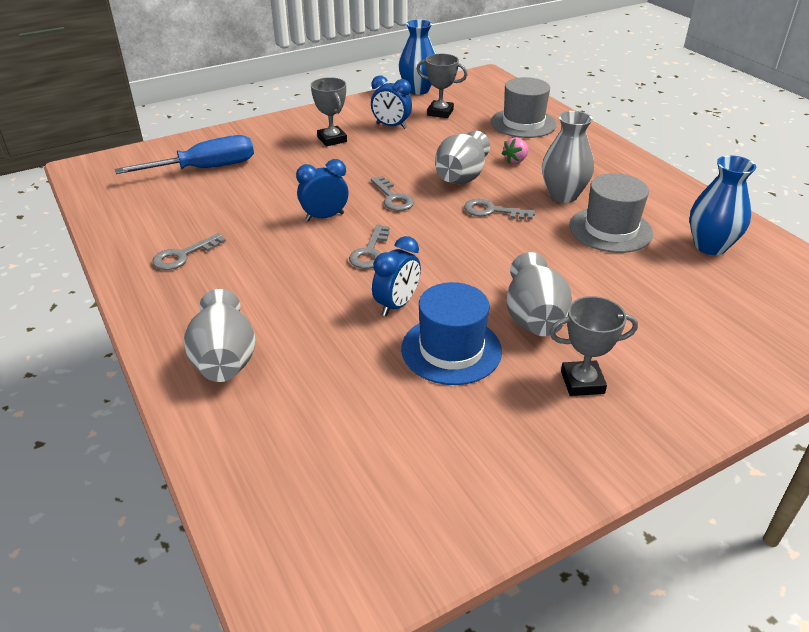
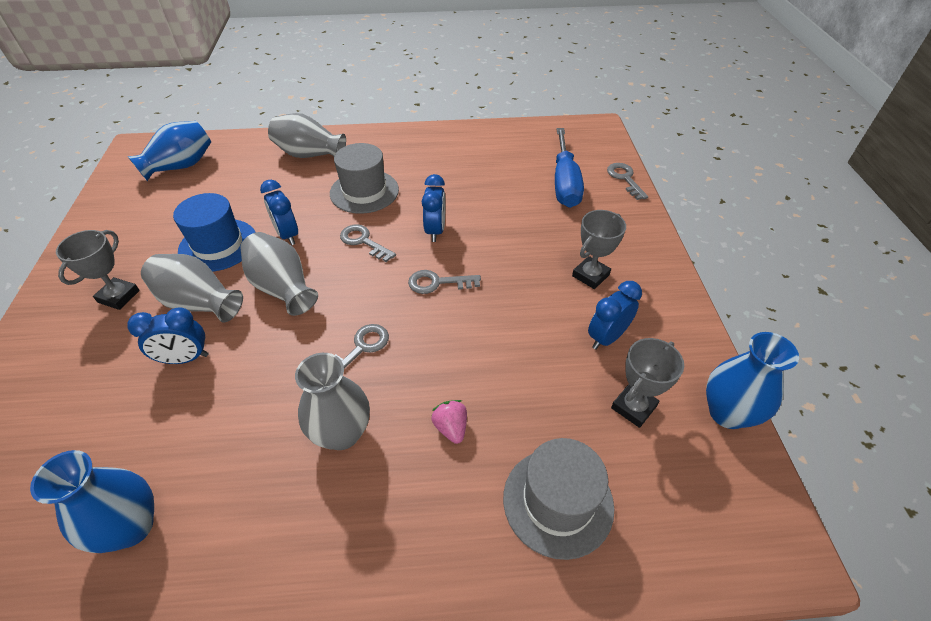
camera: 115 degrees right, 10 degrees up
grey key [152,233,226,270] -> grey key moved to [607,163,648,200]
grey trophy [311,77,347,146] -> grey trophy turned 45 degrees counterclockwise [572,210,626,289]
grey vase [435,131,490,184] -> grey vase moved to [241,232,318,316]
grey hat [569,173,653,253] -> grey hat moved to [330,143,399,214]
none -> blue vase [127,121,211,181]
none -> blue clock [127,307,209,364]

